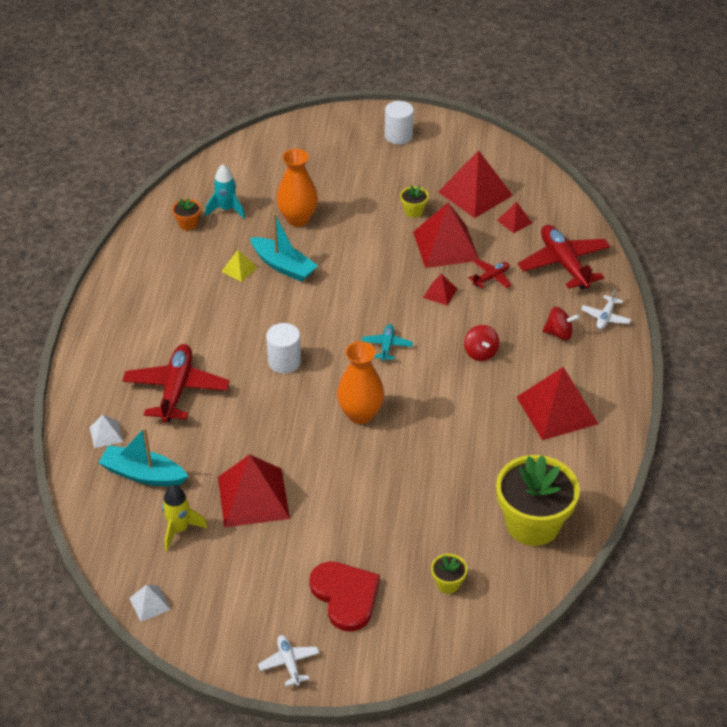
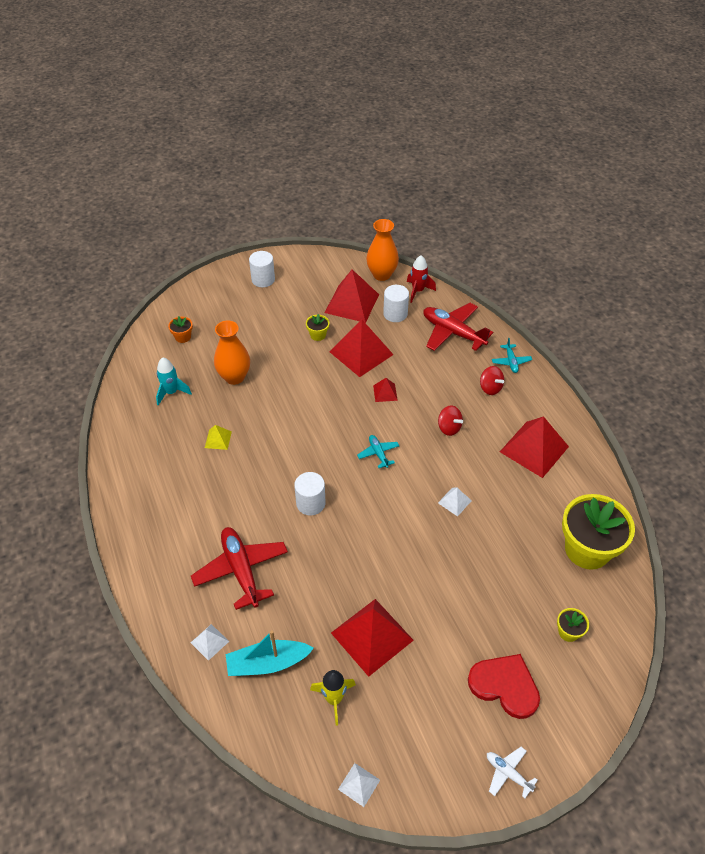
camera: 30 degrees left, 5 degrees up
orange flower pot [172,198,201,231] -> orange flower pot moved to [168,316,193,343]
turquoise boat [250,213,318,282] -> none
orange vase [337,341,384,424] -> orange vase moved to [366,219,399,281]
red plane [468,259,511,288] -> none
red pyramid [497,202,532,233] -> white cylinder [383,285,409,322]
red spinning top [543,307,580,340] -> red spinning top turned 75 degrees clockwise [480,366,504,395]
white plane [581,289,631,329] -> turquoise plane [492,338,532,373]
none -> red rocket [407,255,436,303]
none -> white pyramid [438,488,472,517]

